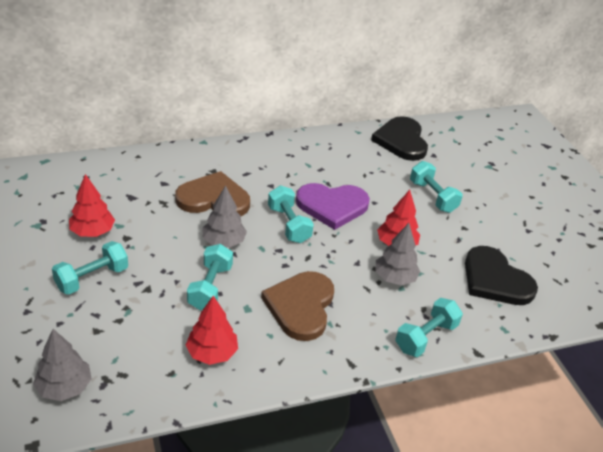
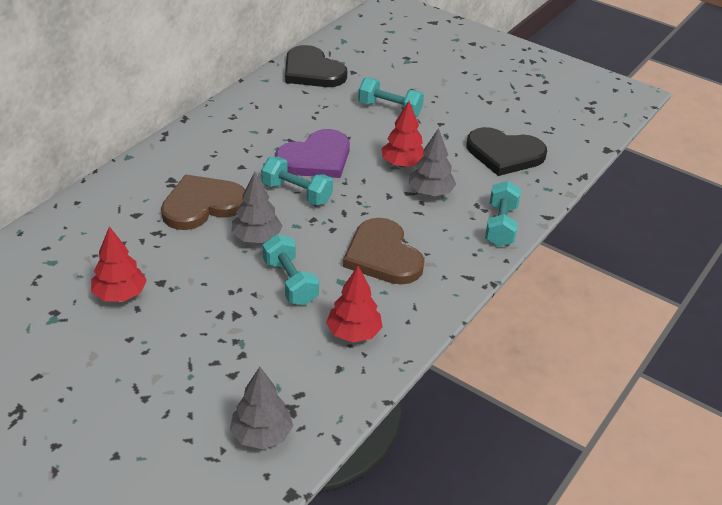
camera: 35 degrees left, 0 degrees up
turquoise dumbbell [52,241,128,295] -> none

